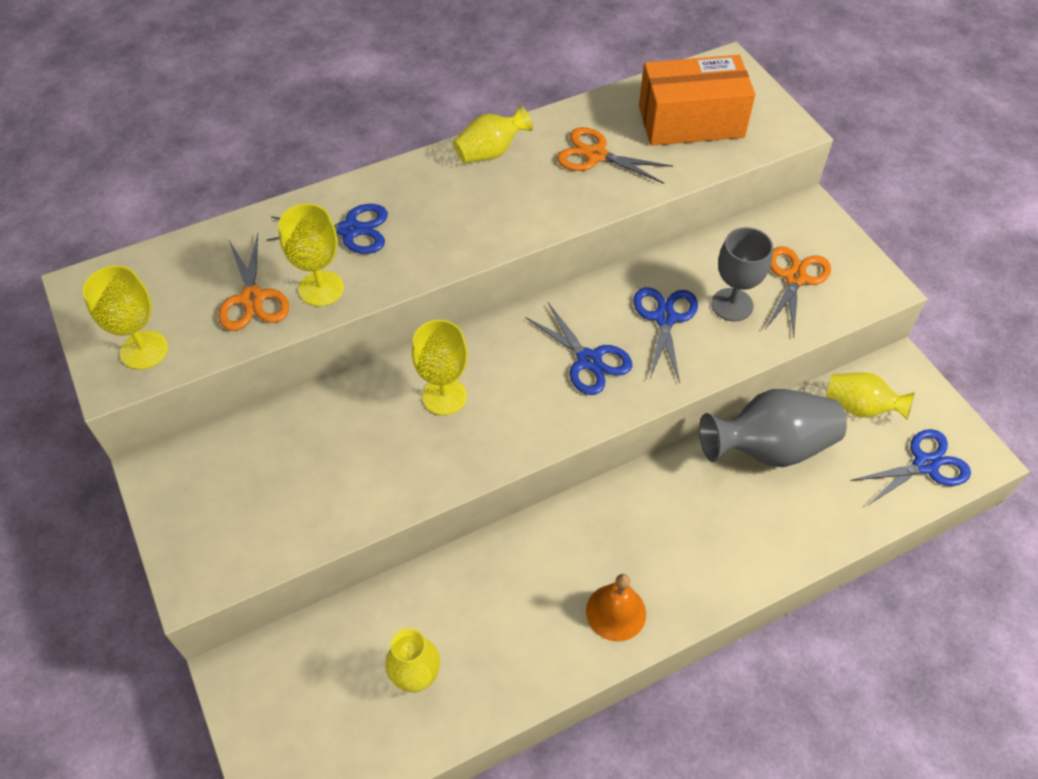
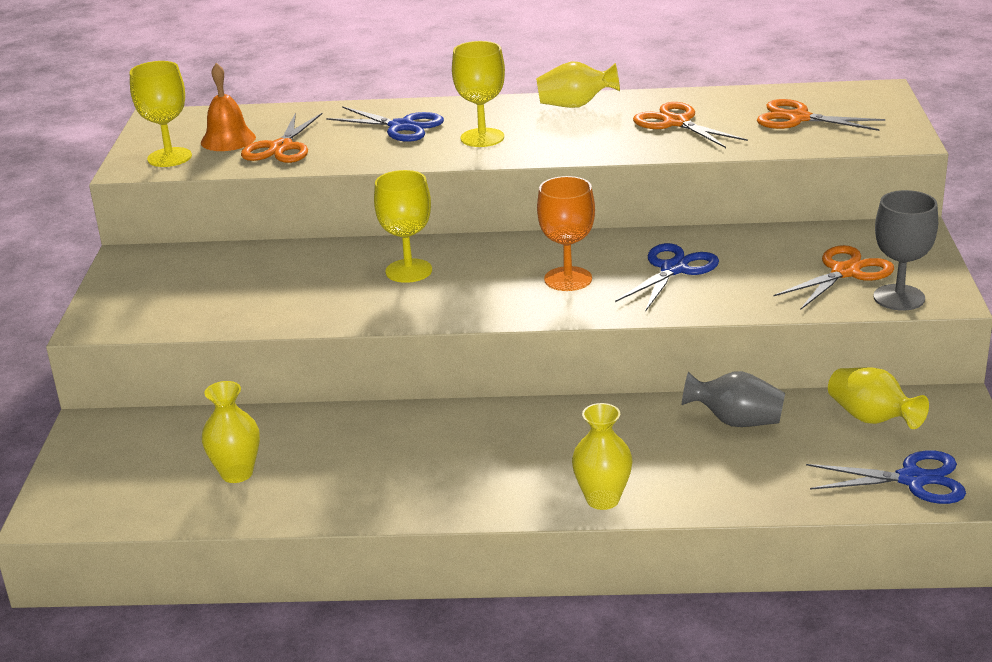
camera: 30 degrees right, 25 degrees down
yellow goblet [278,204,344,306] -> yellow goblet moved to [452,41,505,147]
blue scissors [526,303,633,395] -> orange goblet [537,176,595,291]
orange bell [586,574,646,642] -> orange bell moved to [201,63,256,151]
orange box [639,55,755,146] -> orange scissors [757,99,885,131]
grey vase [699,389,847,467] -> grey vase [682,371,785,427], size x0.60
grey goblet [711,227,773,322] -> grey goblet moved to [873,190,938,311]
none -> yellow vase [572,403,632,510]

